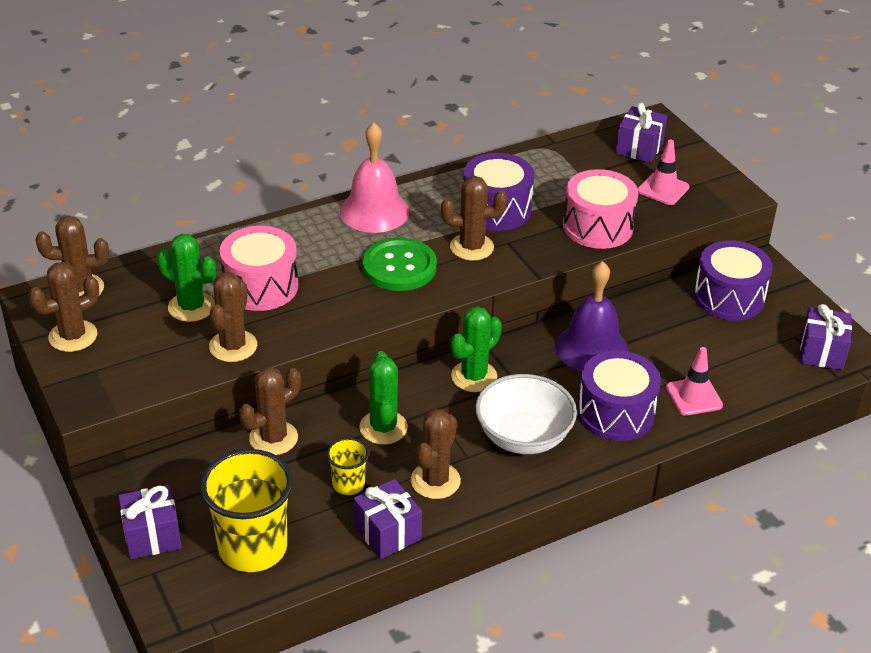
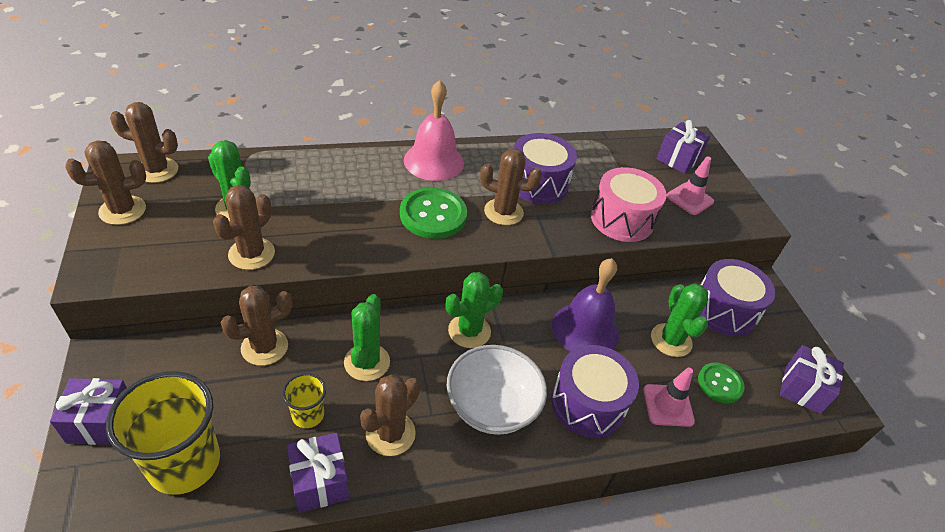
camera: 10 degrees right, 5 degrees up
pink drum [220,226,298,311] -> none
none -> green cactus [651,283,708,357]
none -> green button [698,363,745,403]

